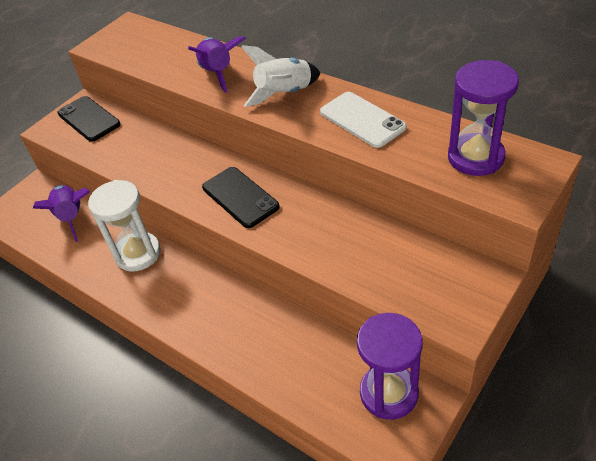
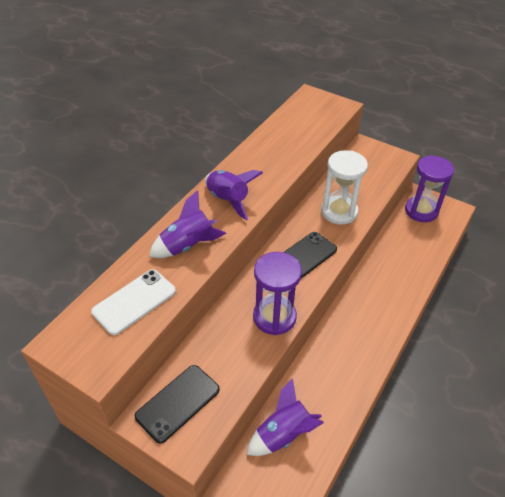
camera: 100 degrees left, 0 degrees up
white hourglass [88,180,161,272] -> white hourglass moved to [321,150,368,224]
white rocket [241,45,320,107] -> purple rocket [205,170,263,220]
white phone [320,92,406,148] -> white phone moved to [91,269,176,335]
purple hourglass [448,60,519,176] -> purple hourglass moved to [253,252,302,335]

